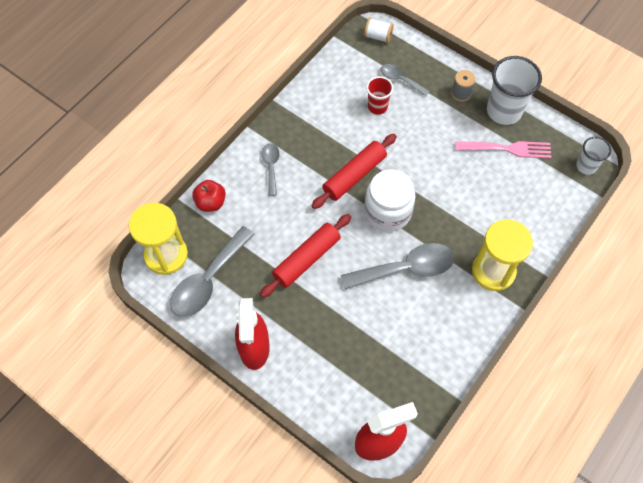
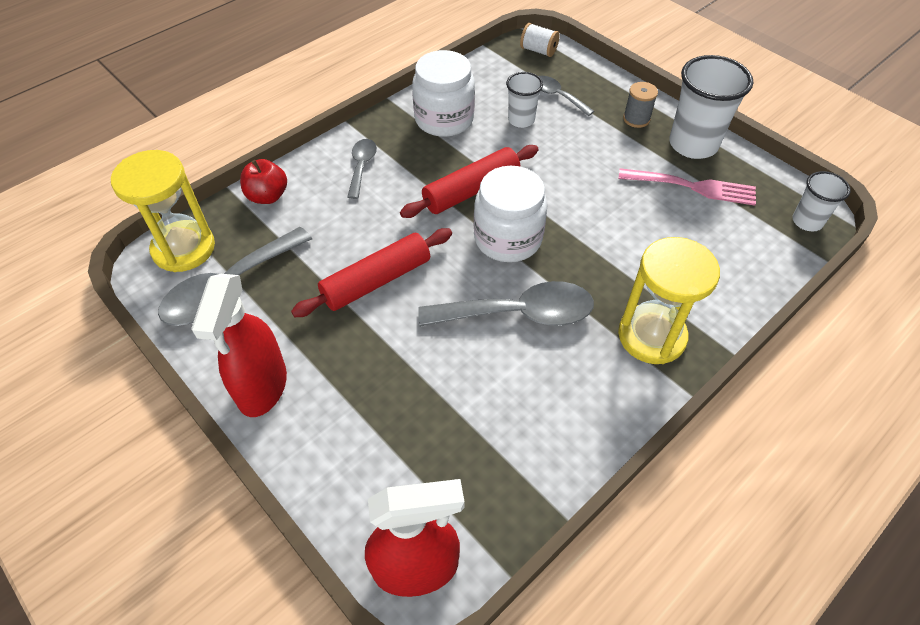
camera: 10 degrees right, 10 degrees down
red cup [366,76,393,115] -> white cup [506,72,543,128]
none -> white jar [412,50,475,137]

